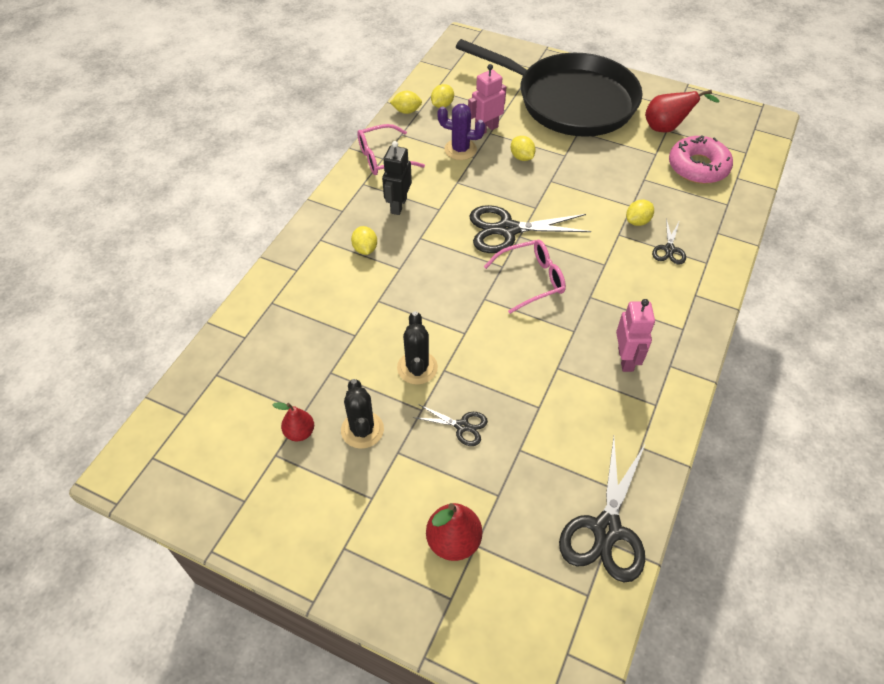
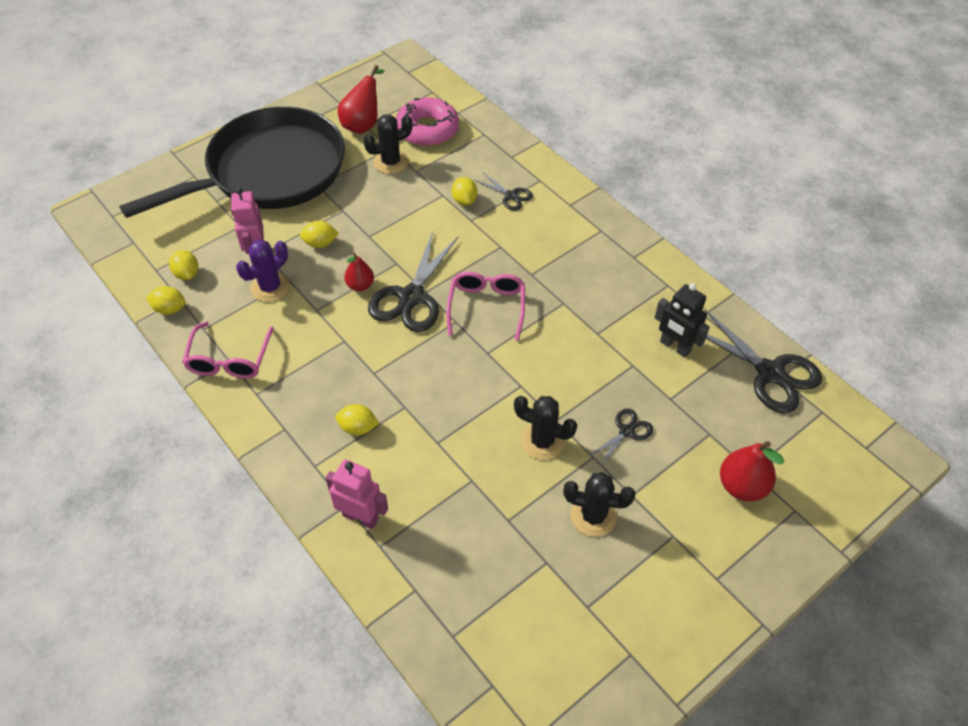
camera: 65 degrees left, 0 degrees up
red pear [273,402,314,441] -> red pear moved to [344,252,374,291]
black robot [382,141,412,215] -> black robot moved to [655,283,710,357]
yellow lemon [390,91,422,114] -> yellow lemon turned 75 degrees clockwise [146,286,186,315]
pink robot [616,299,655,372] -> pink robot moved to [326,459,388,529]
none -> black cactus [363,114,413,174]

